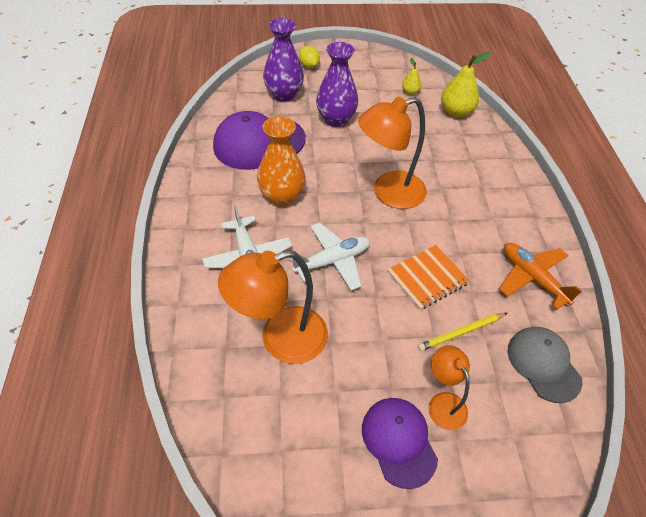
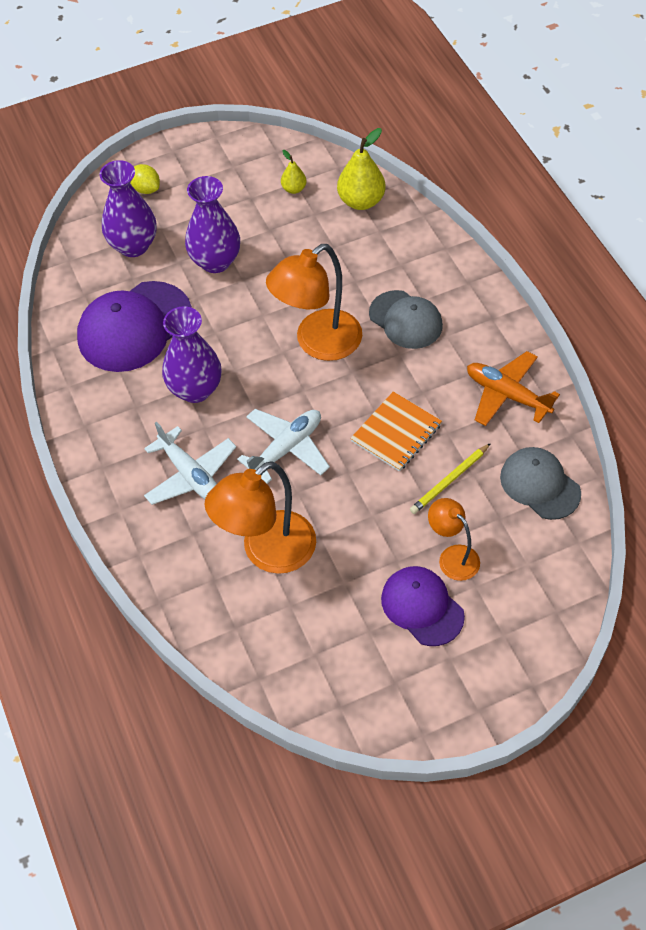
camera: 15 degrees left, 5 degrees up
orange vase [257,116,306,206] -> purple vase [162,306,221,403]
none -> grey cap [369,290,443,349]

